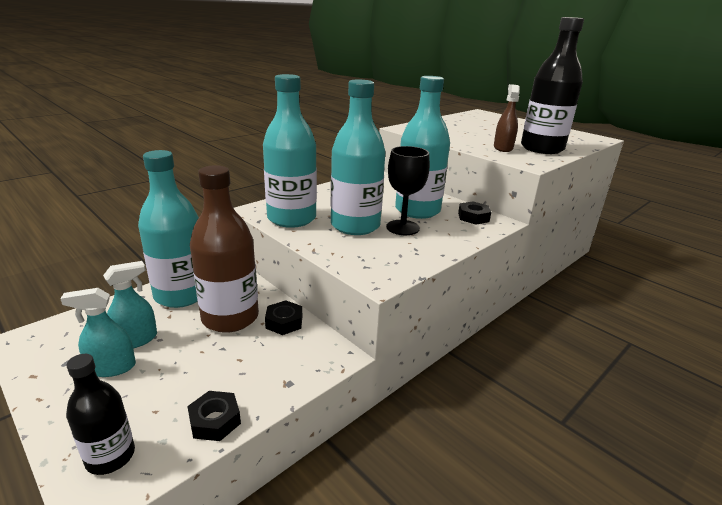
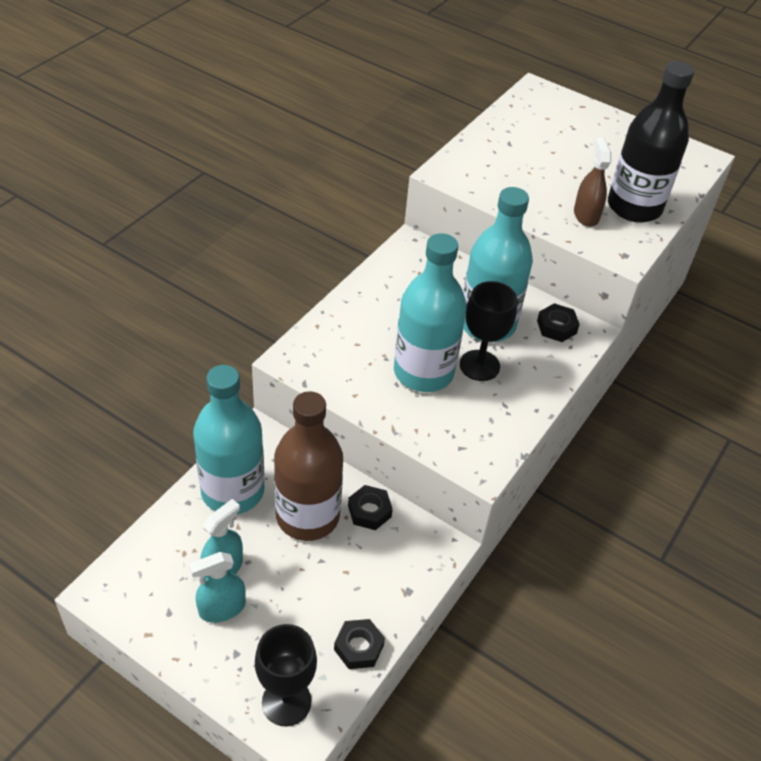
camera: 15 degrees left, 20 degrees up
black bottle [66,354,135,475] -> black goblet [255,624,317,726]
turquoise bottle [263,74,317,228] -> none

